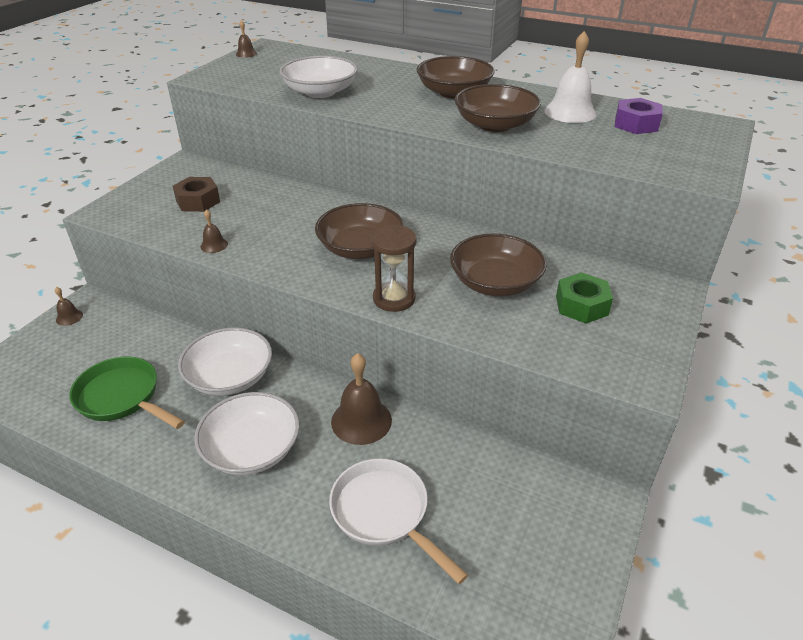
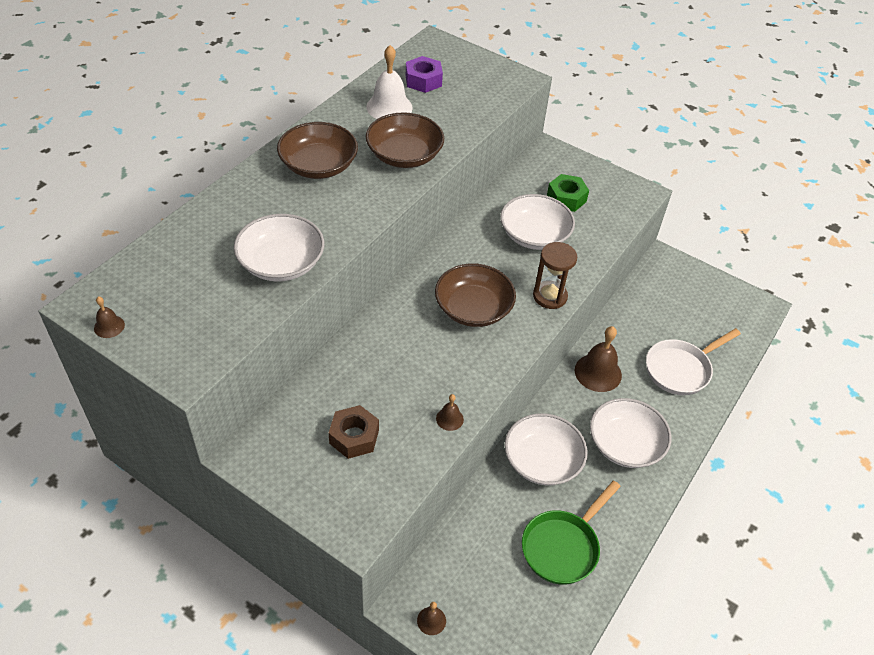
camera: 85 degrees left, 10 degrees up
brown bowl [450,233,547,296] -> white bowl [500,194,575,250]

